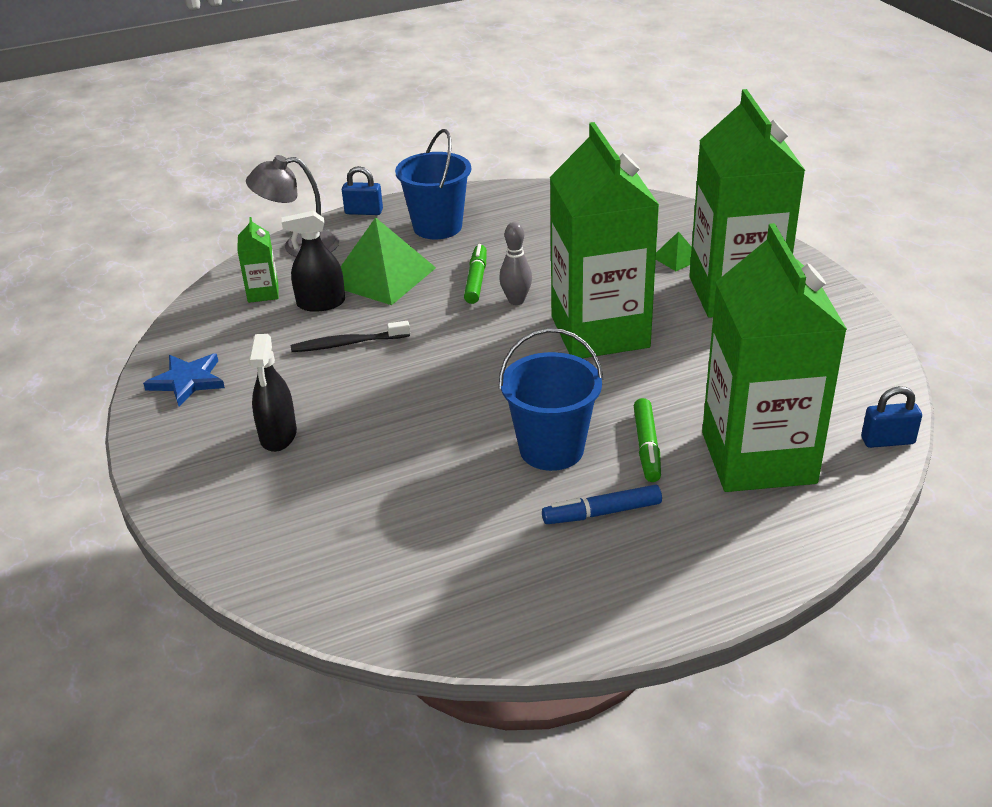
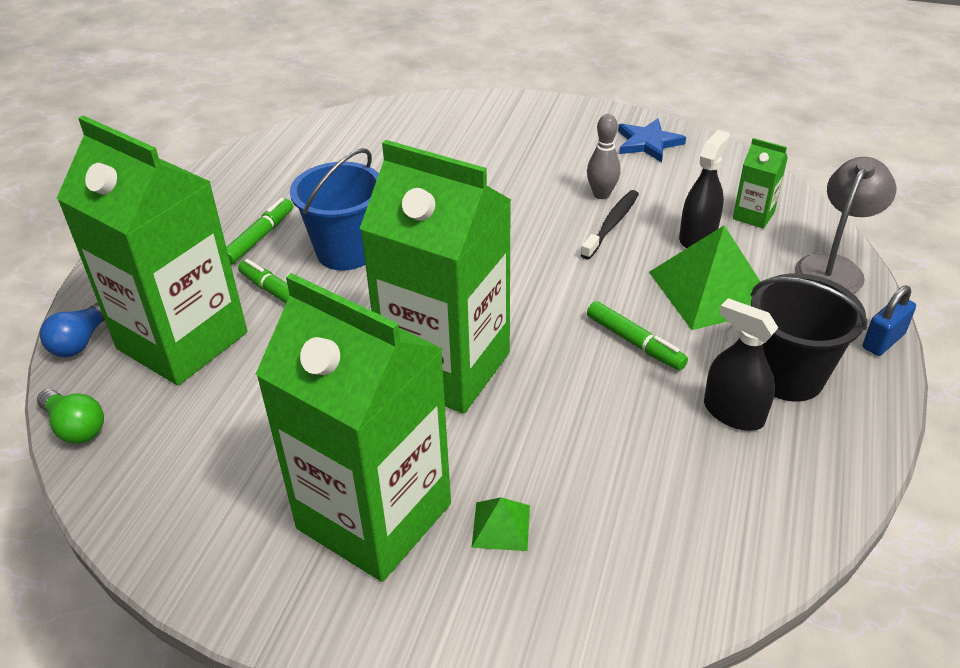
camera: 130 degrees right, 5 degrees up
black spray bottle [249,334,297,452] -> black spray bottle moved to [704,298,778,431]
blue bucket [395,129,471,239] -> black bucket [750,273,867,402]
grey bowling pin [499,222,532,305] -> grey bowling pin moved to [587,114,621,199]
blue marker [542,485,662,524] -> green marker [226,198,293,265]
blue padlock [861,386,922,448] -> green light bulb [37,389,104,444]
none -> blue light bulb [40,302,105,357]

